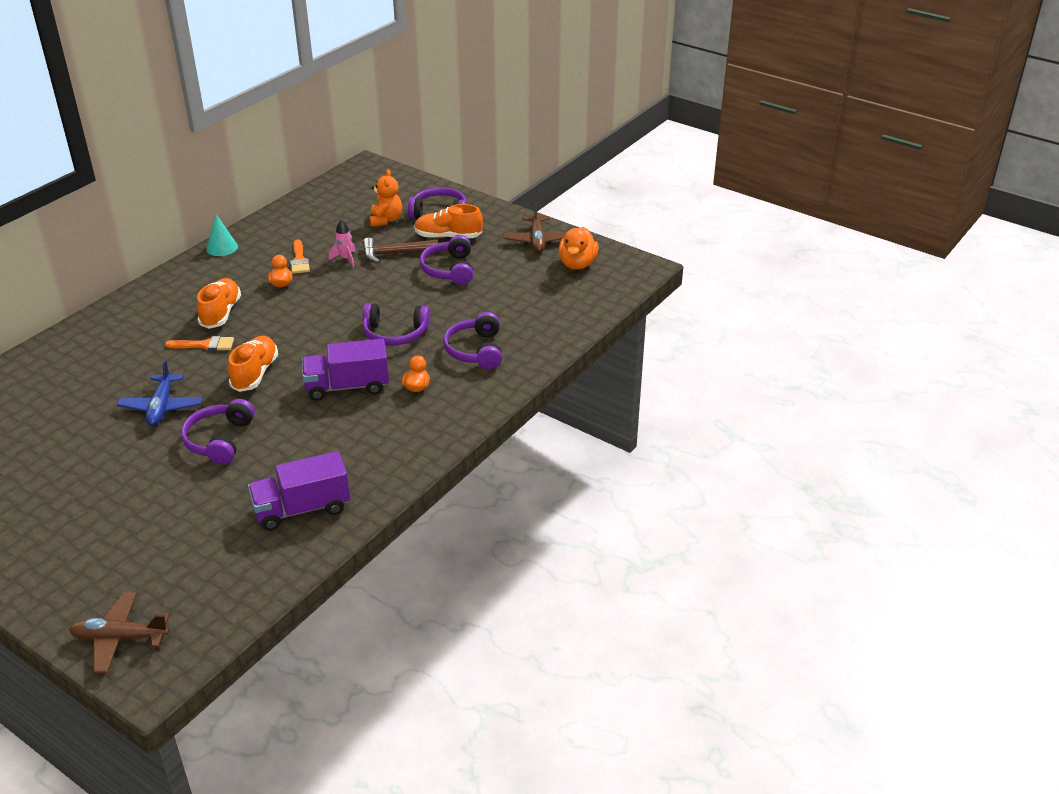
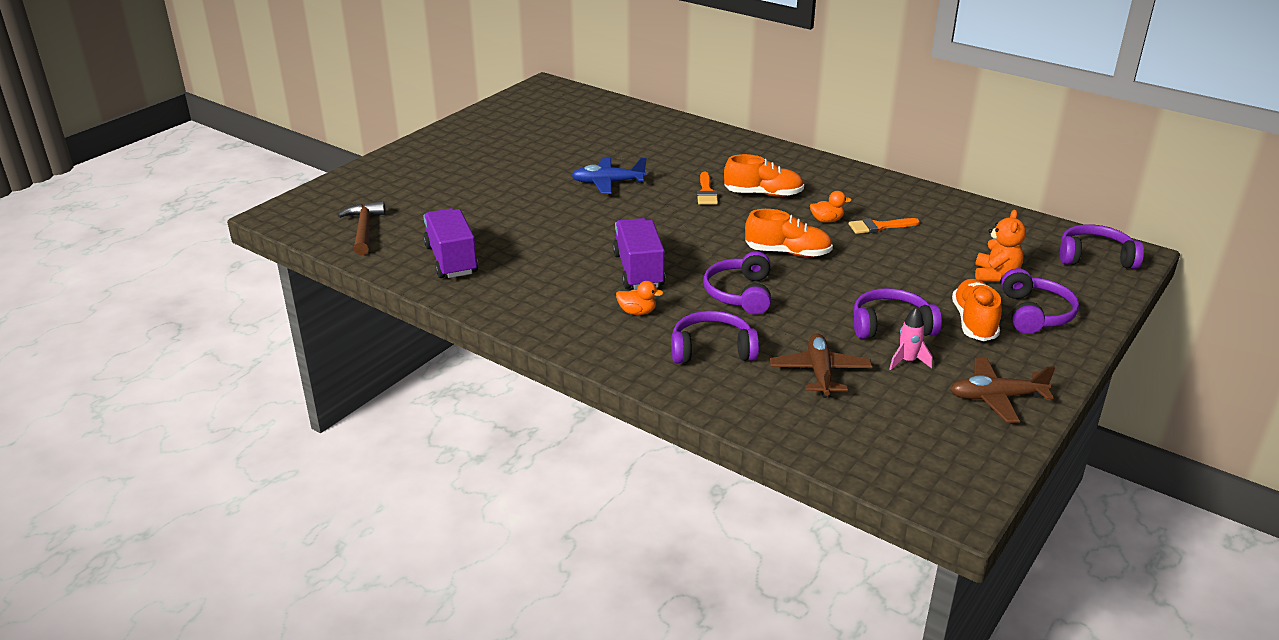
camera: 90 degrees right, 5 degrees down
brown plane [69,592,169,673] -> brown plane moved to [770,333,872,398]
purple headphones [181,399,255,465] -> purple headphones moved to [1060,224,1144,269]
turquoise cone [206,214,238,256] -> none
orange shoe [228,336,278,392] -> orange shoe moved to [745,209,833,257]
pink rocket [329,219,356,267] -> pink rocket moved to [889,307,932,370]
brown hammer [363,237,438,263] -> brown hammer moved to [338,201,385,255]
orange teddy bear [369,169,402,227] -> orange teddy bear turned 75 degrees counterclockwise [975,210,1026,282]
orange duck [558,227,599,269] -> none

